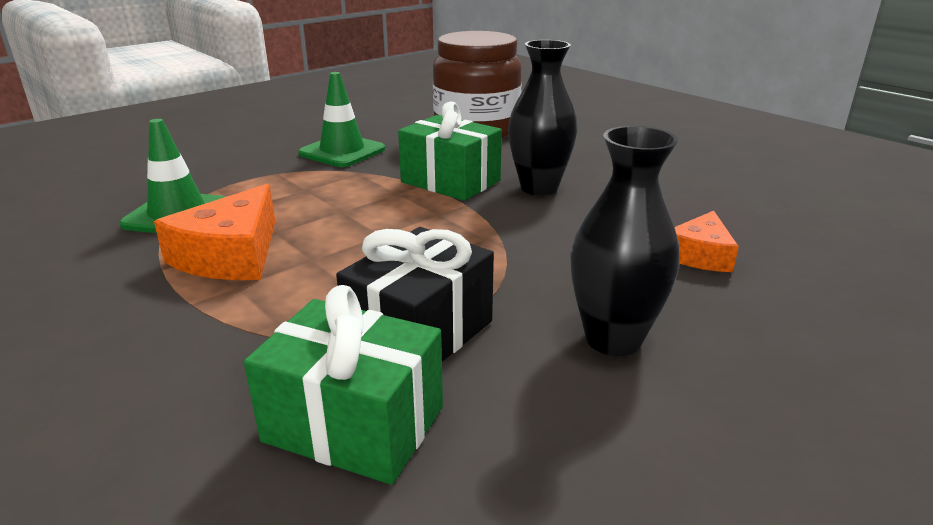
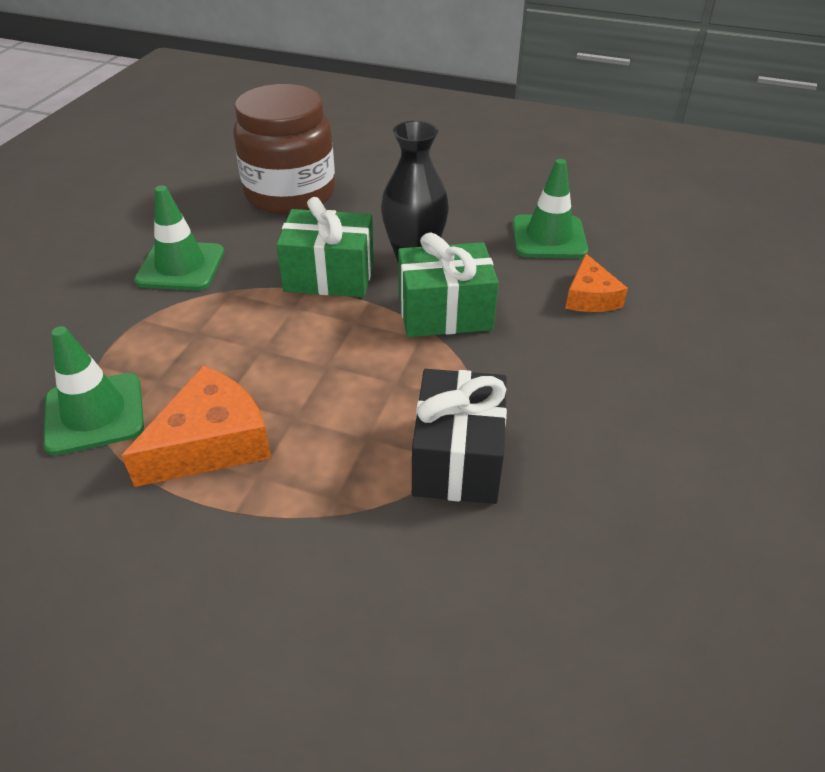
camera: 30 degrees left, 15 degrees up
orange cheese [154,184,275,280] -> orange cheese turned 120 degrees counterclockwise [121,366,271,487]
green gift [244,285,443,485] -> green gift moved to [398,232,499,337]
black vase [570,126,680,356] -> none
none -> green traffic cone [512,159,588,258]

